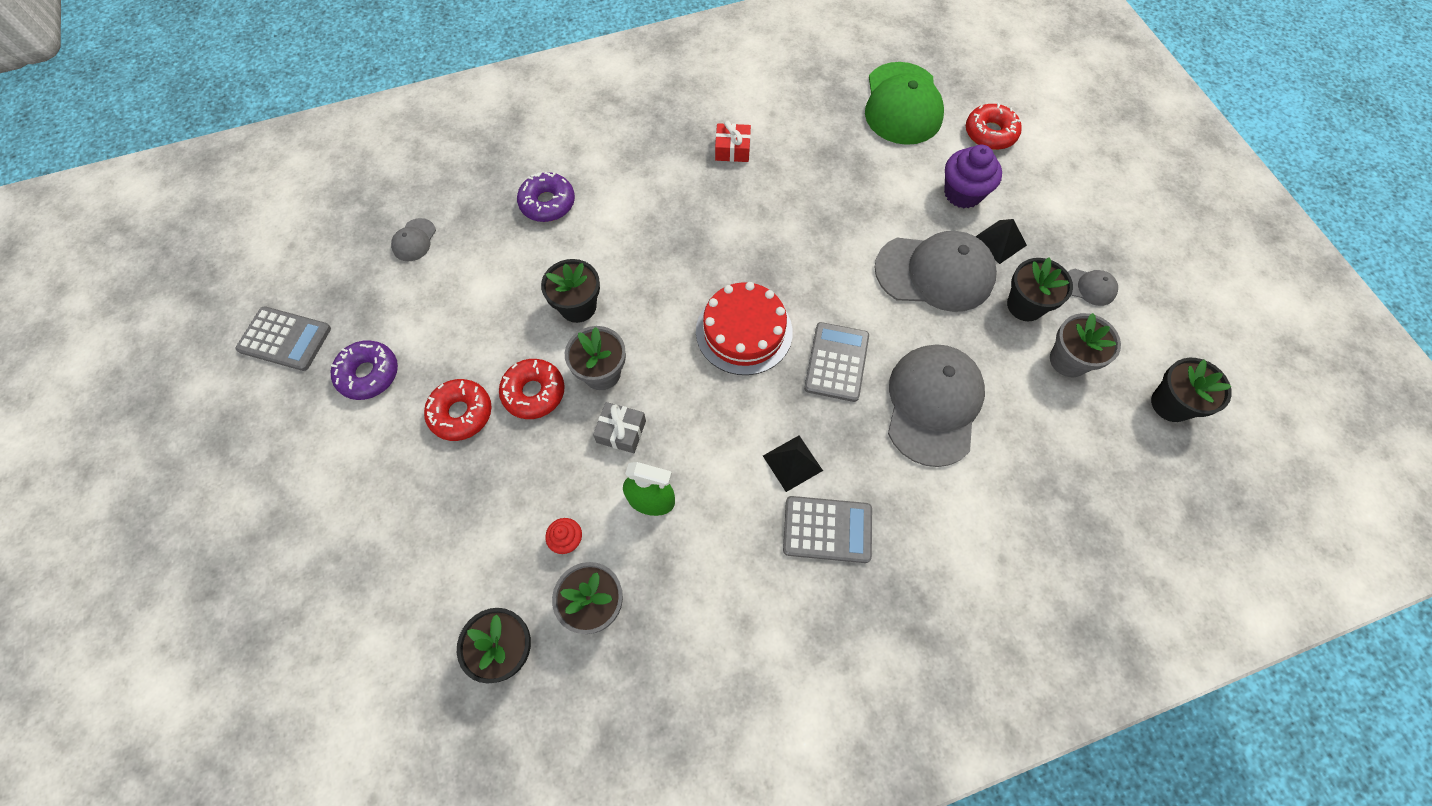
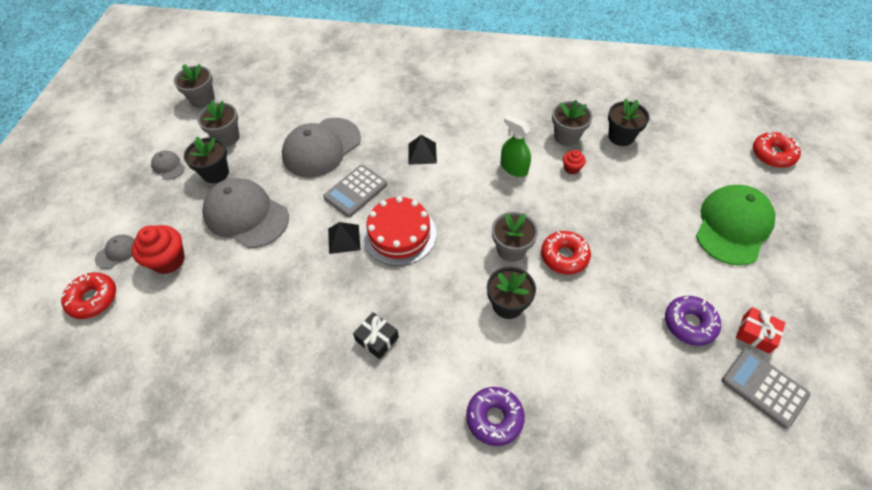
camera: 150 degrees left, 10 degrees down
grey cap [391,218,436,261] -> grey cap moved to [95,234,135,269]
red donut [424,379,492,441] -> red donut moved to [753,132,801,168]
grey gift [593,402,646,453] -> none
red gift [715,121,751,162] -> red gift moved to [736,307,786,354]
grey calculator [783,496,872,563] -> none
green cap [865,62,944,145] -> green cap moved to [696,185,775,266]
purple cupcake [944,145,1002,208] -> red cupcake [131,225,185,274]
black pyramid [975,219,1027,264] -> black pyramid moved to [328,222,361,254]
black flower pot [1151,358,1232,422] -> grey flower pot [174,64,215,108]
none -> black gift [353,312,399,359]

